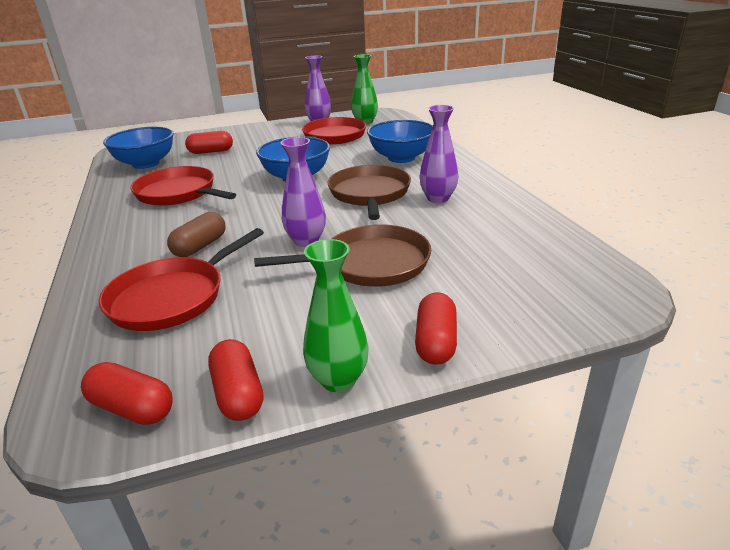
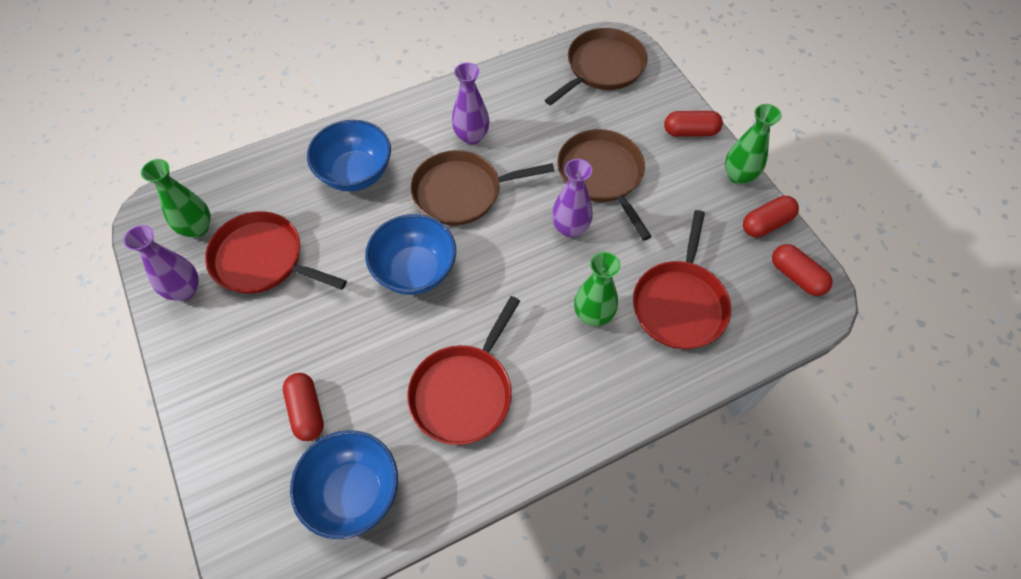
camera: 100 degrees left, 30 degrees up
red capsule [81,362,173,425] -> red capsule turned 60 degrees counterclockwise [772,244,833,296]
red pan [99,228,264,331] -> red pan turned 75 degrees clockwise [633,210,731,349]
brown capsule [167,212,226,257] -> green vase [574,252,620,326]
none -> brown pan [545,28,647,105]

